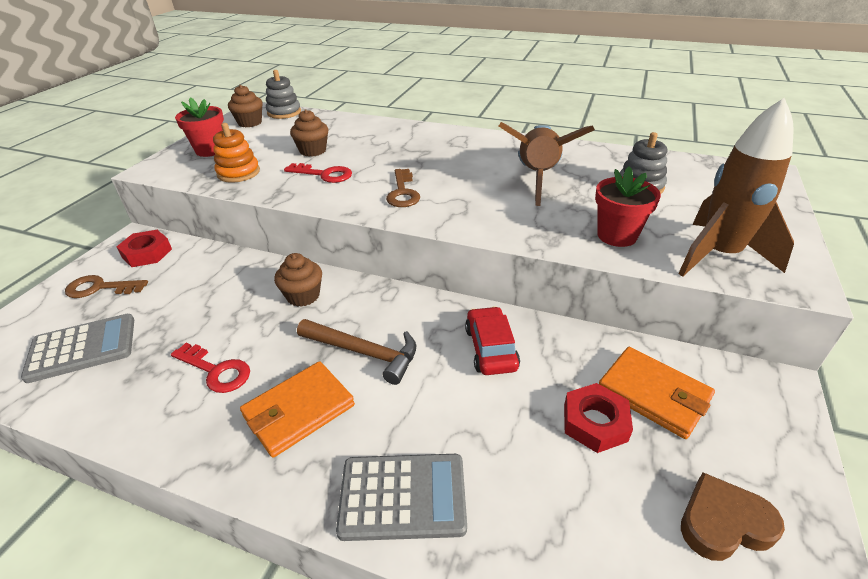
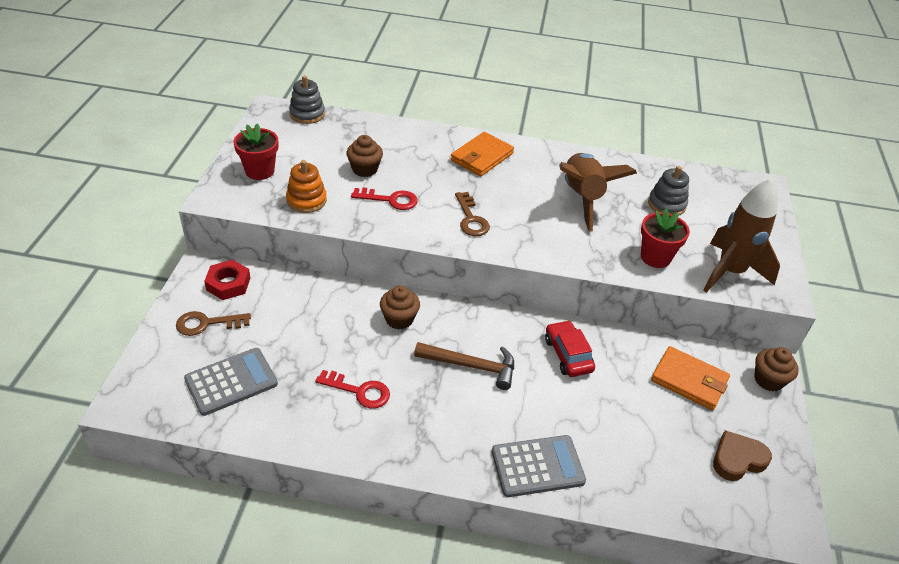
camera: 15 degrees left, 5 degrees up
brown cupcake [228,85,263,127] -> brown cupcake moved to [754,347,799,392]
orange wallet [240,361,355,458] -> orange wallet moved to [451,132,514,176]
red nut [564,383,633,453] -> none

